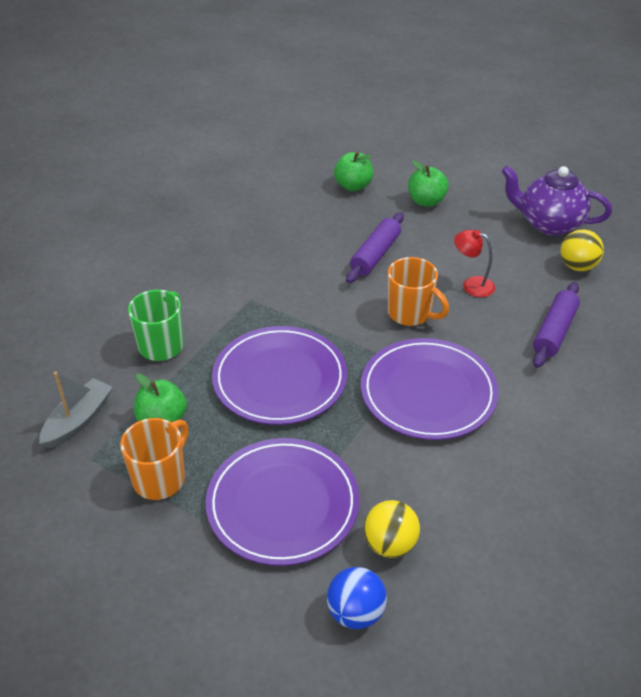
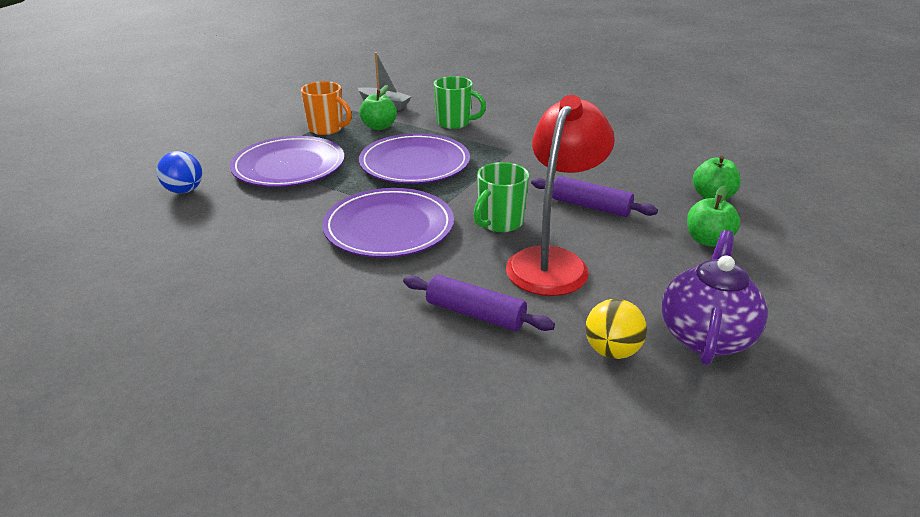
camera: 90 degrees right, 10 degrees down
yellow ball [364,500,420,558] -> none
orange mug [388,257,449,326] -> green mug [473,162,529,232]
red lamp [454,230,495,297] -> red lamp [506,95,615,296], size x2.18

